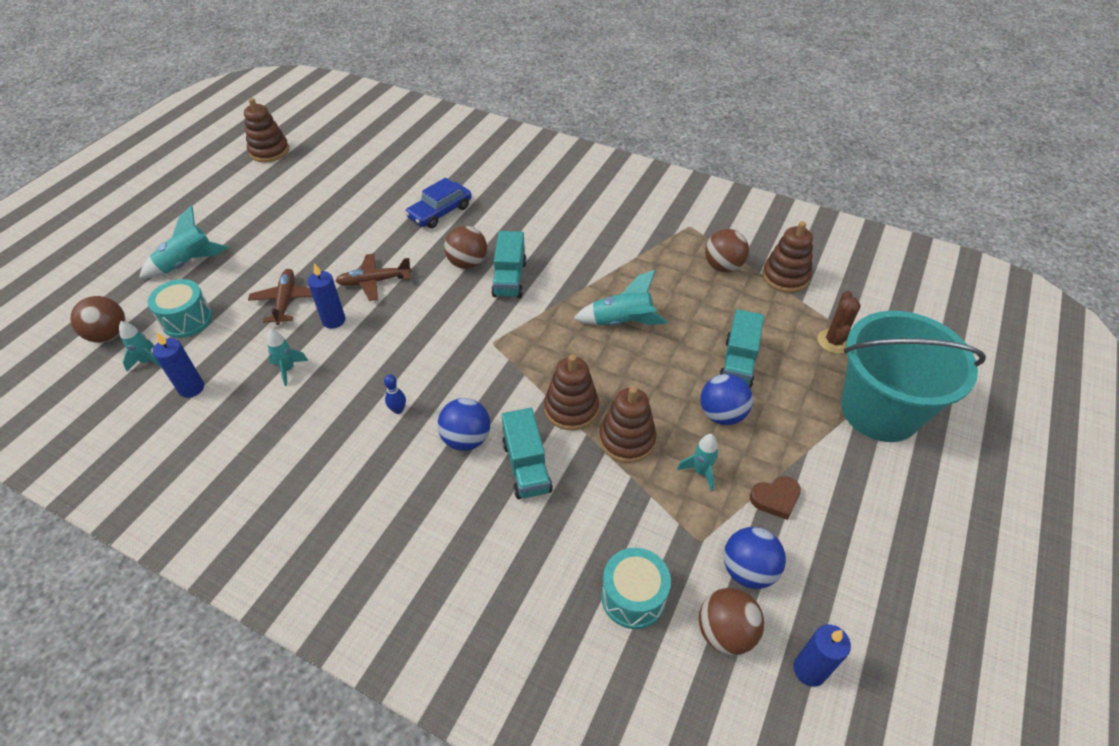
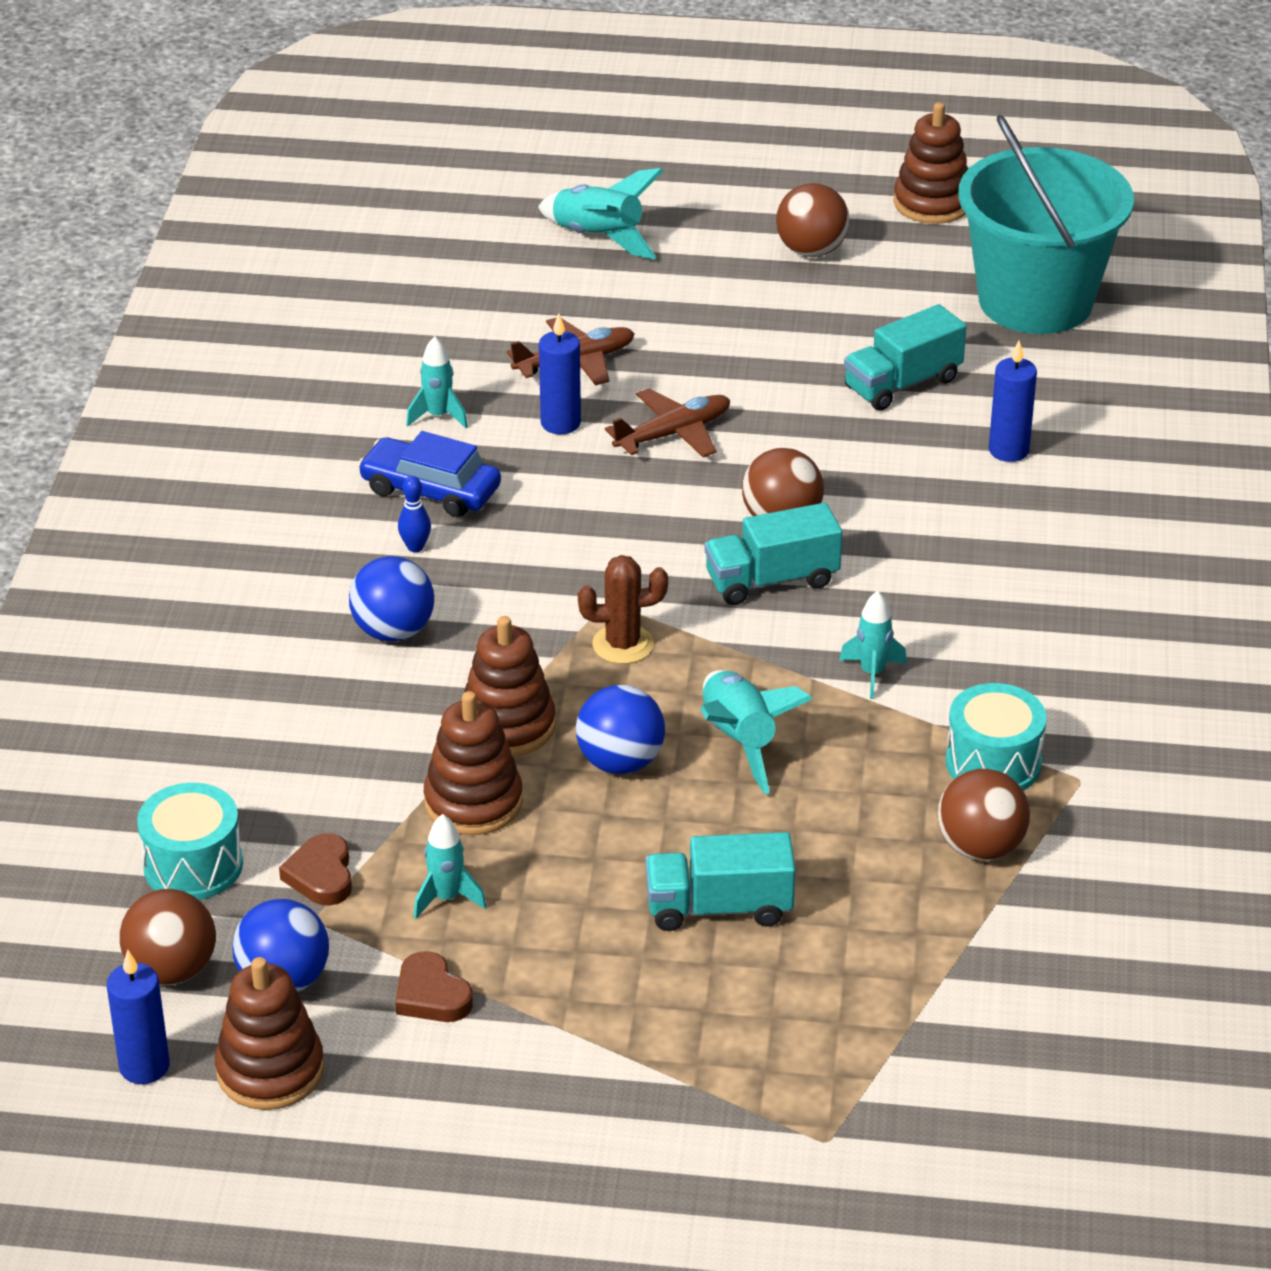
camera: 70 degrees right, 10 degrees down
brown ball [71,296,126,343] -> brown ball moved to [776,183,850,257]
turquoise rocket [119,321,162,371] -> turquoise rocket moved to [839,591,907,699]
turquoise drum [148,279,213,338] -> turquoise drum moved to [946,683,1047,790]
blue candle [153,332,204,398] -> blue candle moved to [989,340,1037,462]
brown plane [335,254,412,301] -> brown plane turned 90 degrees clockwise [605,388,730,457]
blue car [405,178,472,228] -> blue car moved to [358,431,501,517]
turquoise truck [502,408,553,499] -> turquoise truck moved to [844,304,967,411]
blue ball [701,374,753,425] -> blue ball moved to [576,685,665,774]
brown stacking toy [762,221,813,293] -> brown stacking toy moved to [215,957,324,1110]
brown cactus [817,291,861,354] -> brown cactus moved to [578,555,668,664]
turquoise bucket [841,311,986,442] -> turquoise bucket moved to [958,115,1134,334]
none -> brown heart [279,833,352,906]

